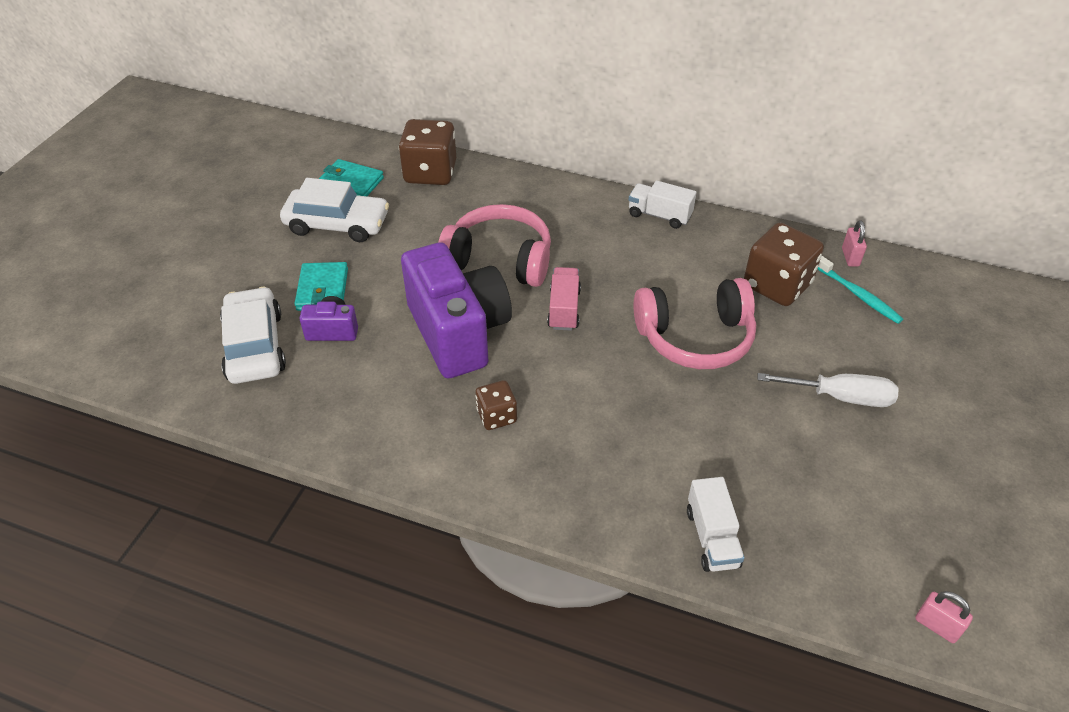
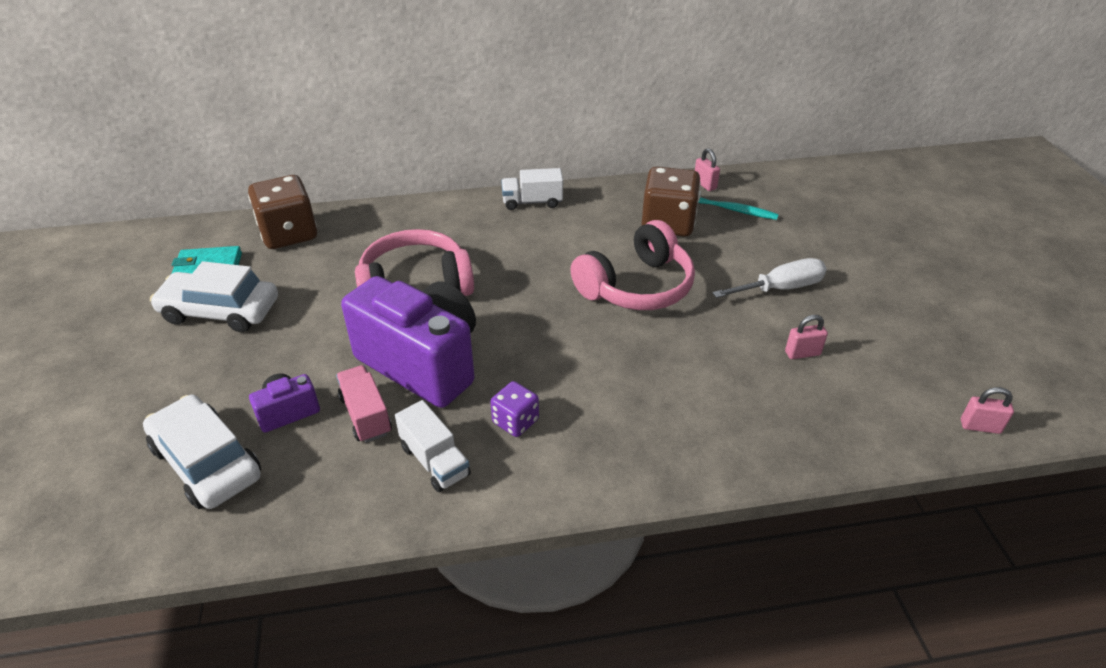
camera: 30 degrees left, 5 degrees down
white car [280,178,389,242] -> white car turned 150 degrees counterclockwise [150,261,278,332]
turquoise wallet [294,262,348,311] -> none
brown dice [475,380,517,430] -> purple dice [491,381,539,437]
pink truck [547,267,581,331] -> pink truck moved to [336,365,392,443]
white truck [687,477,745,572] -> white truck moved to [395,400,471,492]
none -> pink padlock [785,315,828,359]

